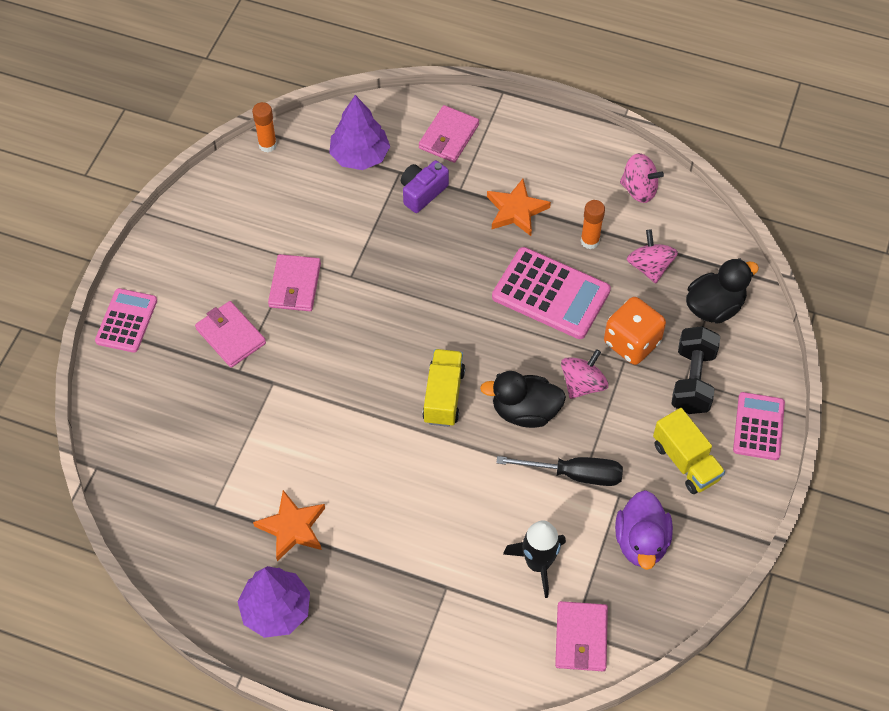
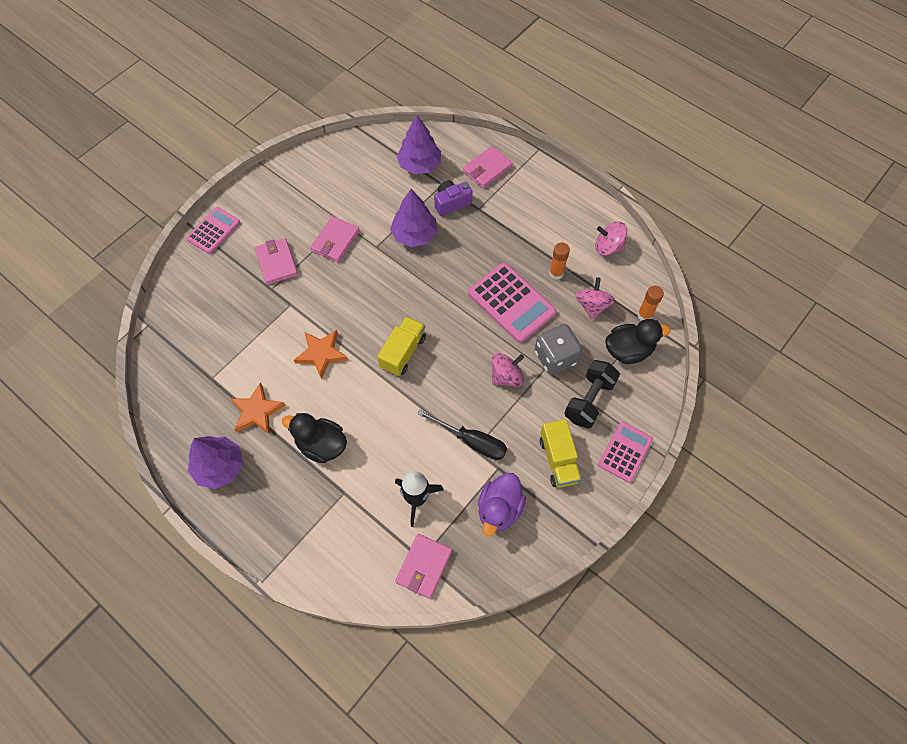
camera: 20 degrees right, 5 degrees up
orange glue stick [252,102,277,152] -> orange glue stick moved to [638,286,664,321]
black duck [480,371,566,428] -> black duck moved to [282,413,347,463]
orange star [487,179,551,236] -> orange star moved to [294,330,348,379]
orange dice [604,297,666,365] -> grey dice [535,324,582,375]
pink spinning top [620,153,664,203] -> pink spinning top turned 150 degrees clockwise [595,222,627,256]
none -> purple tree [390,189,437,247]

